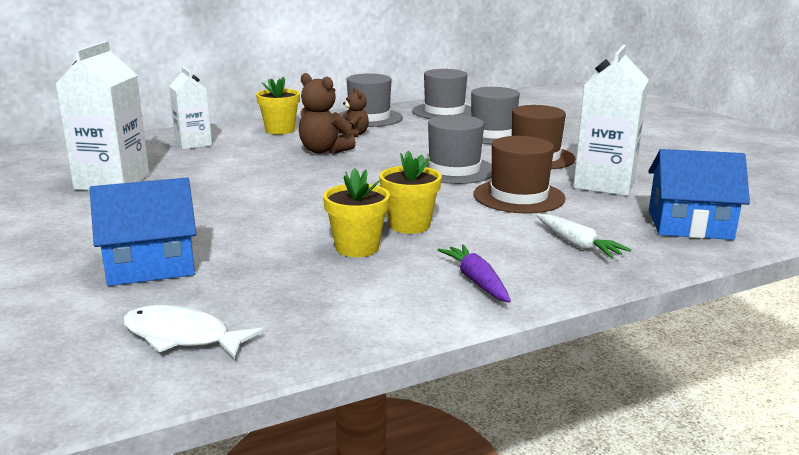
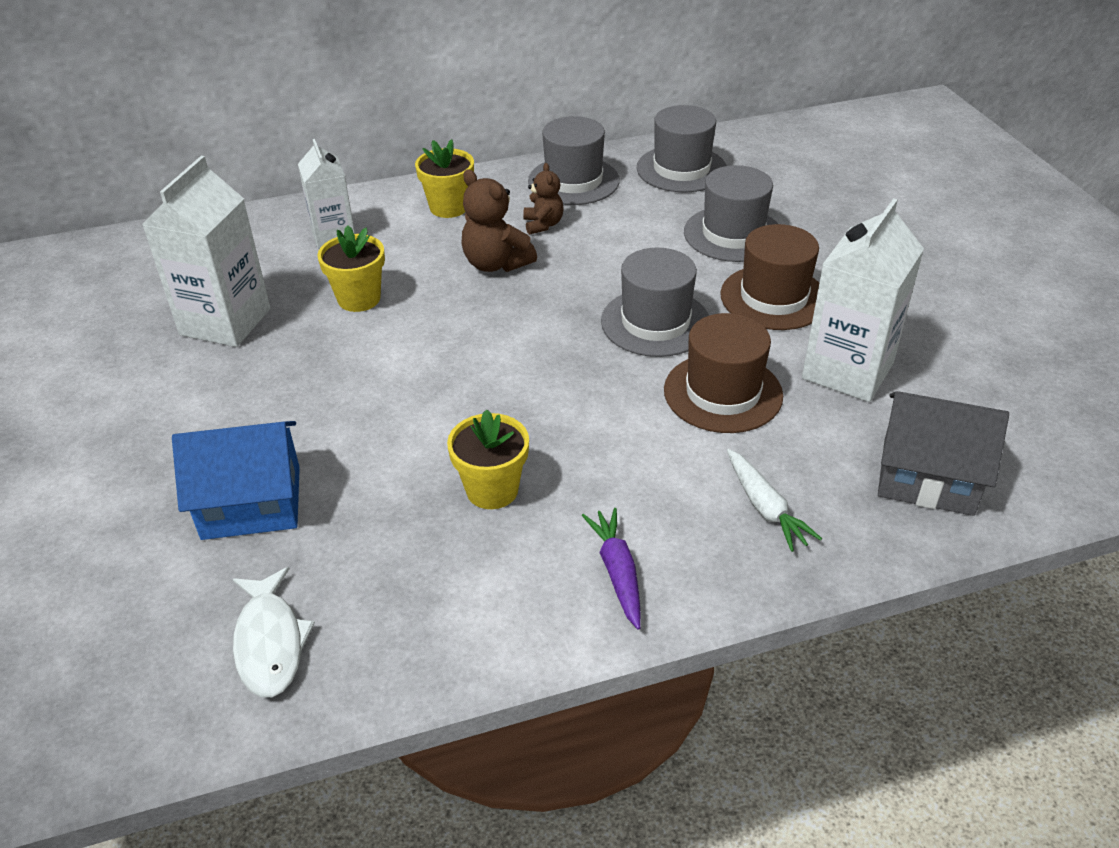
camera: 10 degrees right, 20 degrees up
white fish [123,305,264,359] -> white fish turned 135 degrees counterclockwise [233,567,315,697]
yellow flower pot [379,151,442,234] -> yellow flower pot moved to [317,225,385,312]
blue house [648,149,750,240] -> grey house [878,391,1009,516]

